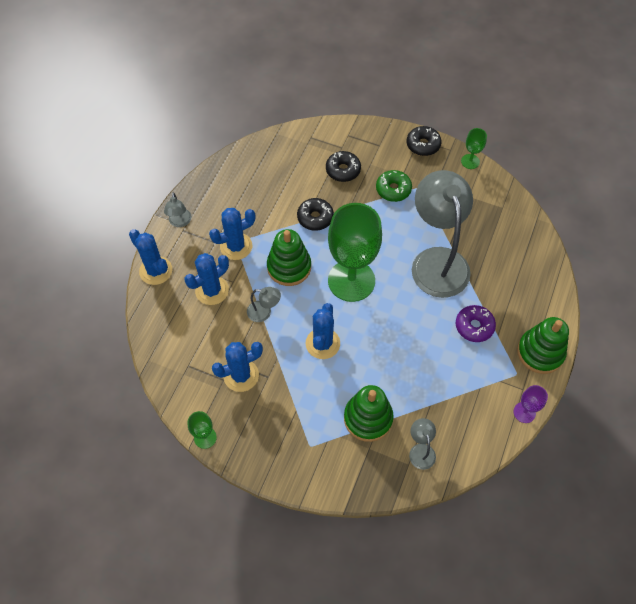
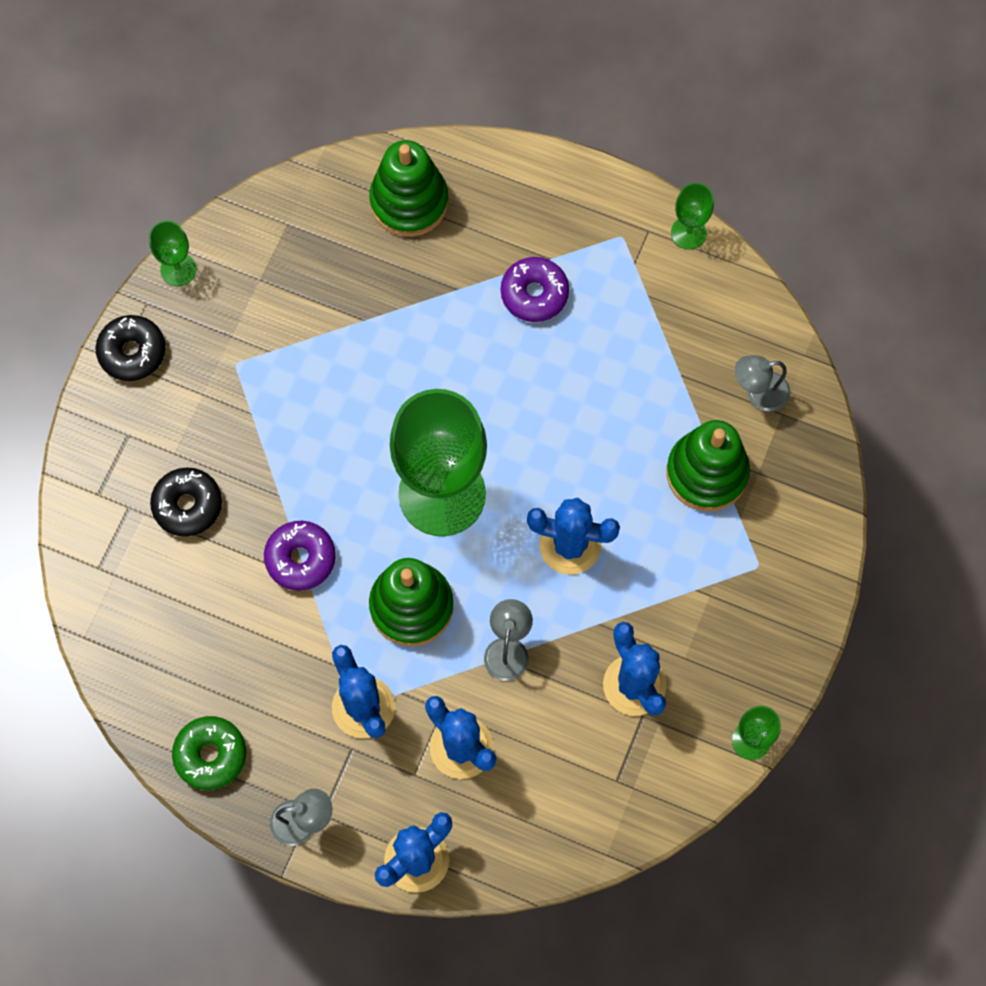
camera: 90 degrees left, 10 degrees up
black donut [297,198,334,231] -> purple donut [264,521,336,591]
green donut [376,170,412,202] -> green donut moved to [172,716,246,790]
grey lamp [412,170,473,298] -> none
purple goblet [514,385,548,423] -> green goblet [671,183,714,249]
green stacking toy [517,317,569,374] -> green stacking toy moved to [369,140,448,237]

